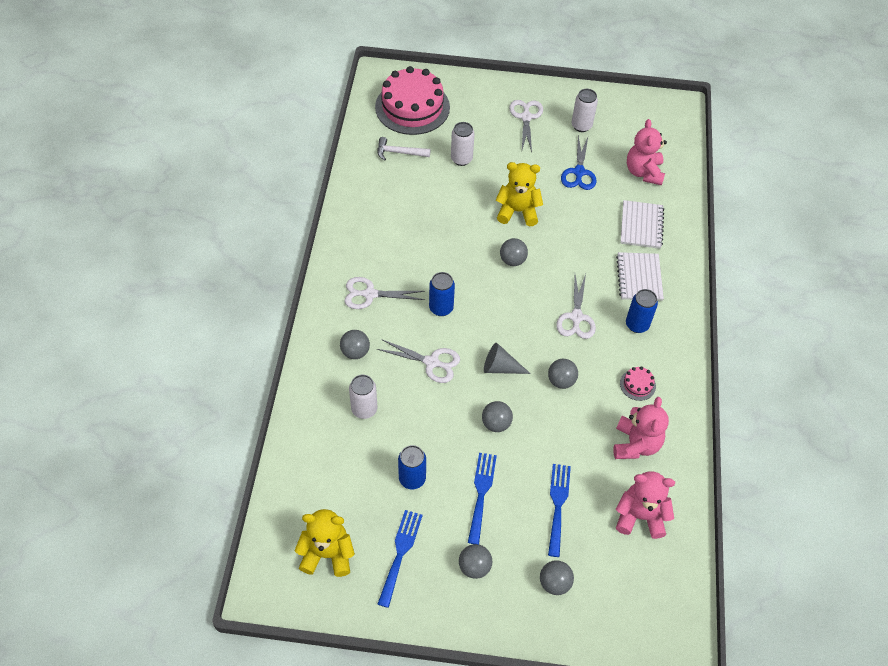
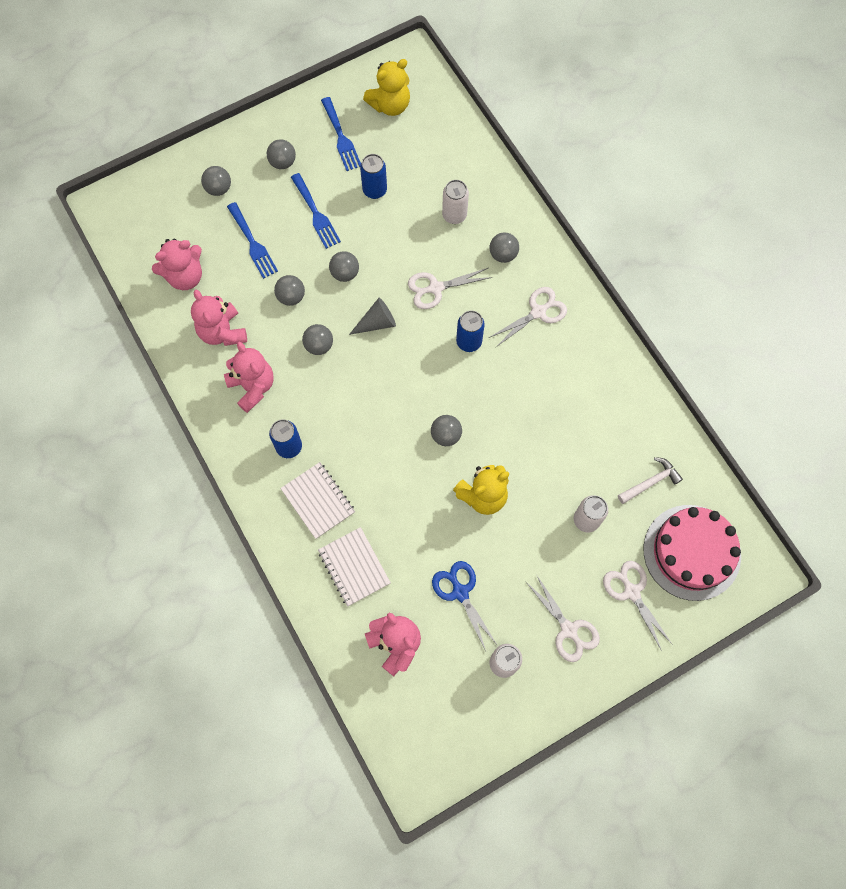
camera: 145 degrees right, 15 degrees up
white scissors [556,274,596,339] -> white scissors moved to [603,561,673,651]
pink cake [620,366,656,401] -> pink teddy bear [224,342,274,413]
none -> grey ball [274,275,305,306]

